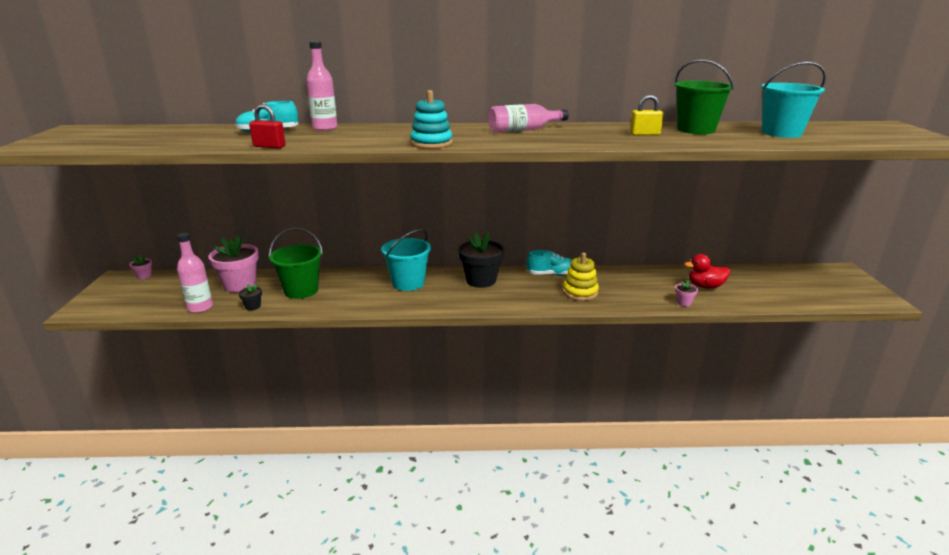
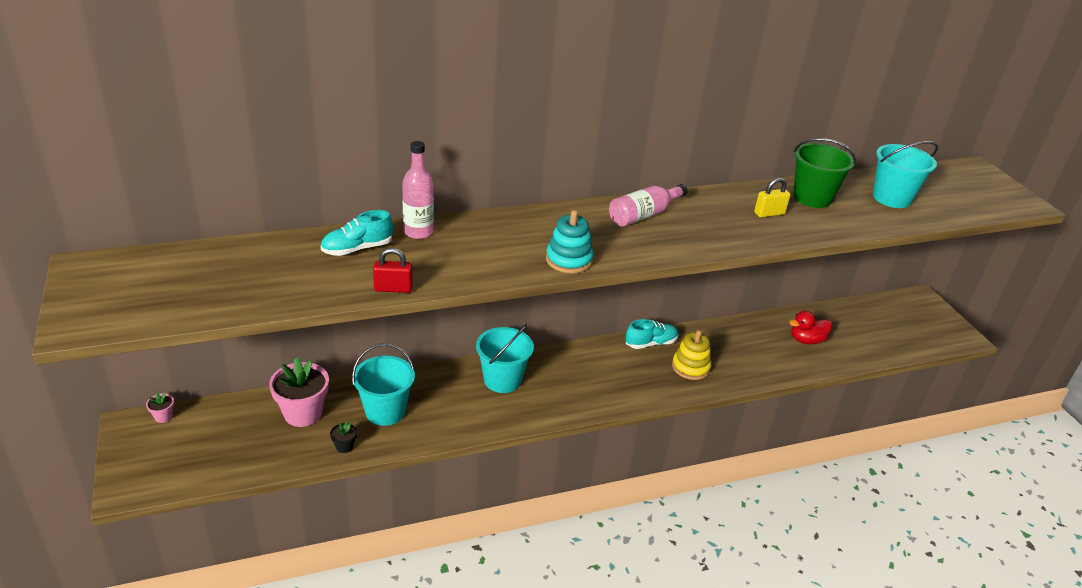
camera: 20 degrees left, 10 degrees up
pink bottle [177,233,213,313] -> none
green bucket [269,228,323,299] -> turquoise bucket [352,343,415,426]
black flower pot [458,232,504,288] -> none
pink flower pot [675,280,698,306] -> none

